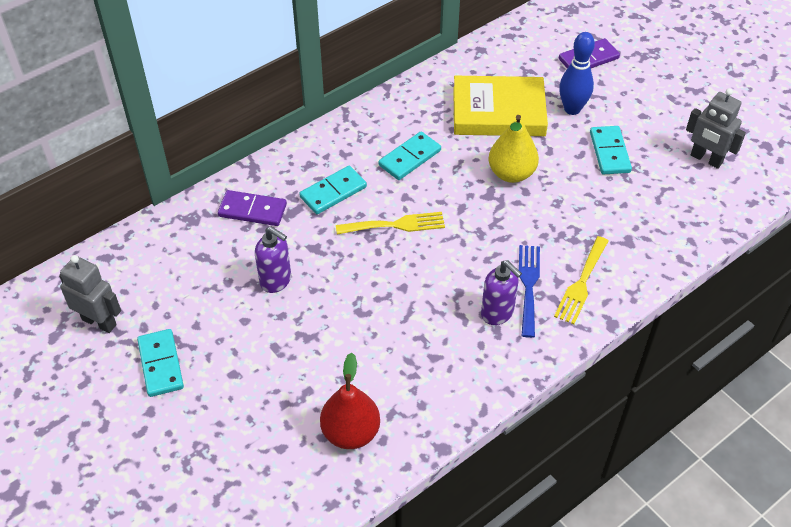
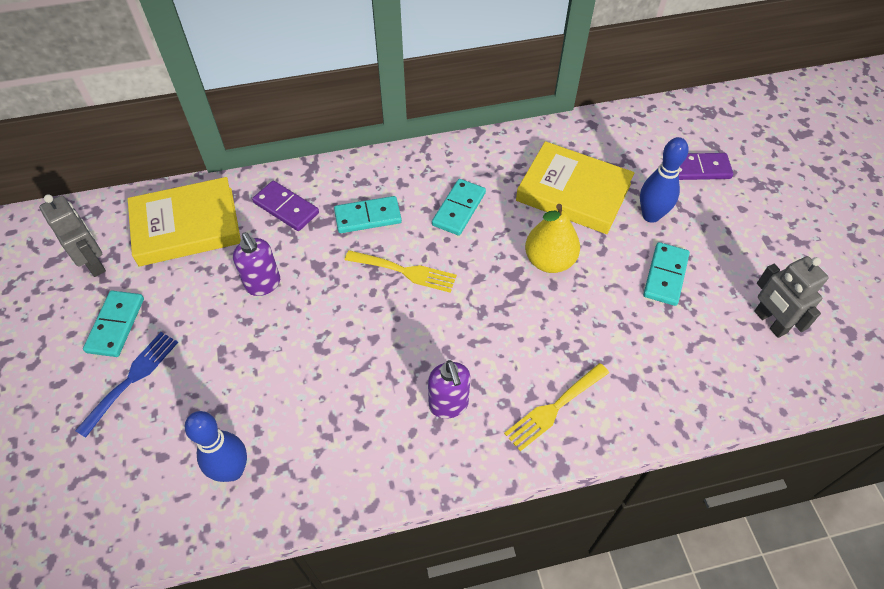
camera: 25 degrees right, 5 degrees up
red pear [320,353,380,449] -> blue bowling pin [185,411,247,482]
turquoise domino [378,131,441,180] -> turquoise domino turned 45 degrees counterclockwise [432,179,486,236]
blue fork [519,245,540,338] -> blue fork moved to [75,332,178,438]
none -> yellow book [128,177,241,266]

